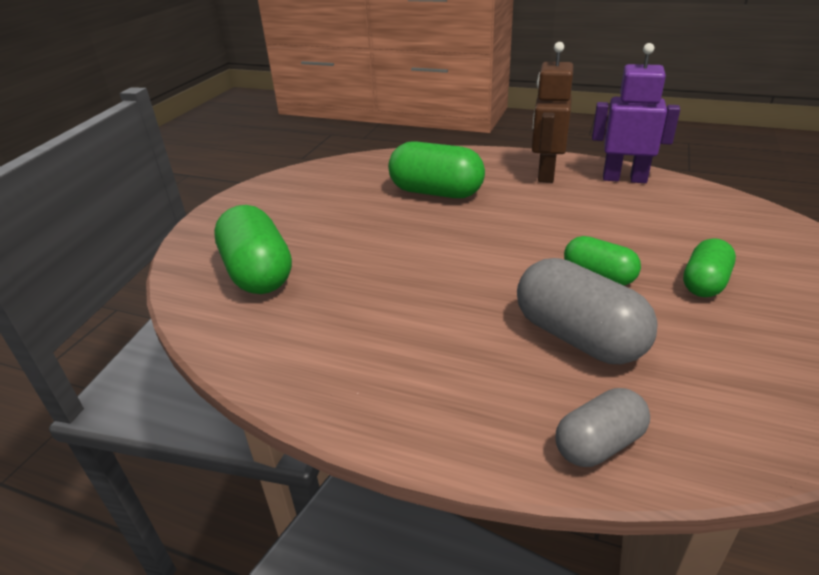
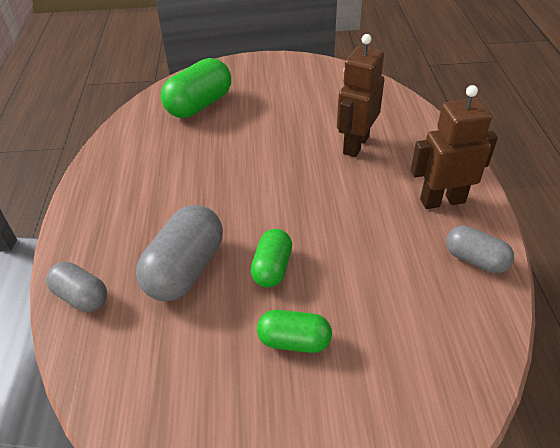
camera: 65 degrees right, 10 degrees up
green capsule [388,141,485,198] -> brown robot [337,34,384,157]
purple robot [592,43,680,183] -> grey capsule [446,225,514,273]

